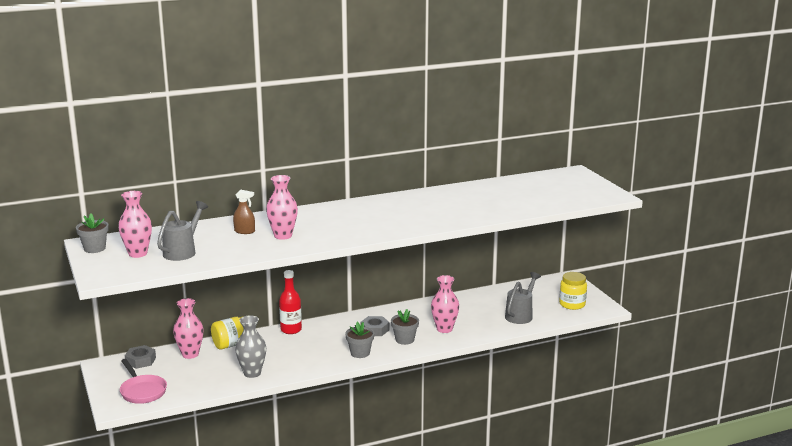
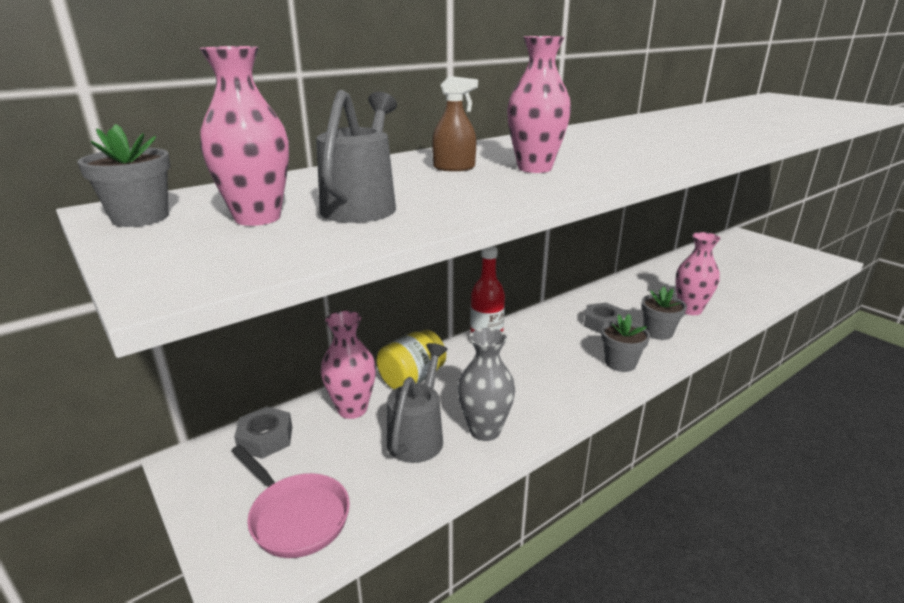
camera: 15 degrees left, 5 degrees up
grey watering can [505,272,541,324] -> grey watering can moved to [387,343,448,463]
yellow jar [559,272,587,310] -> none

